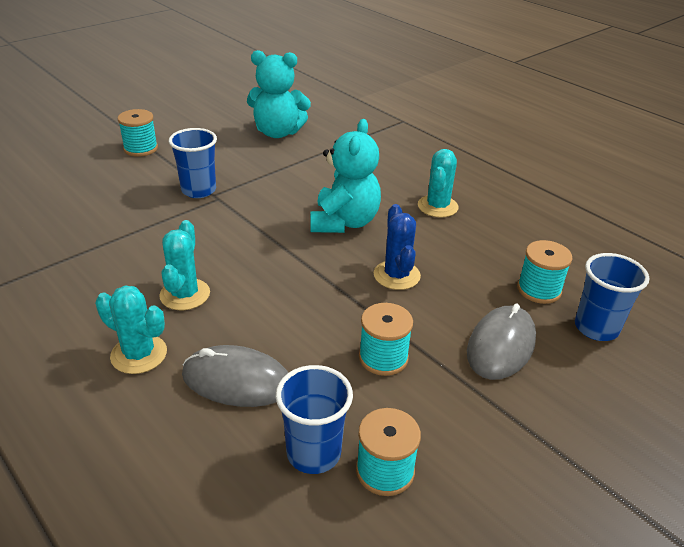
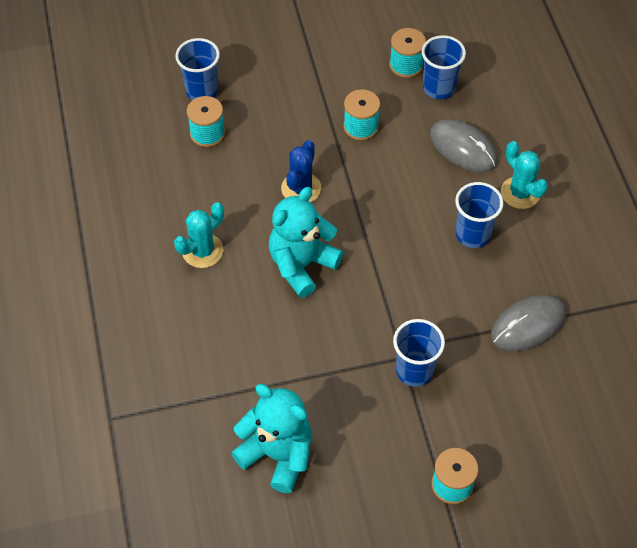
camera: 150 degrees left, 20 degrees up
turquoise cactus [159,220,210,310] -> blue cup [455,182,504,248]
grey mouse [467,304,536,380] -> grey mouse moved to [491,295,566,352]

